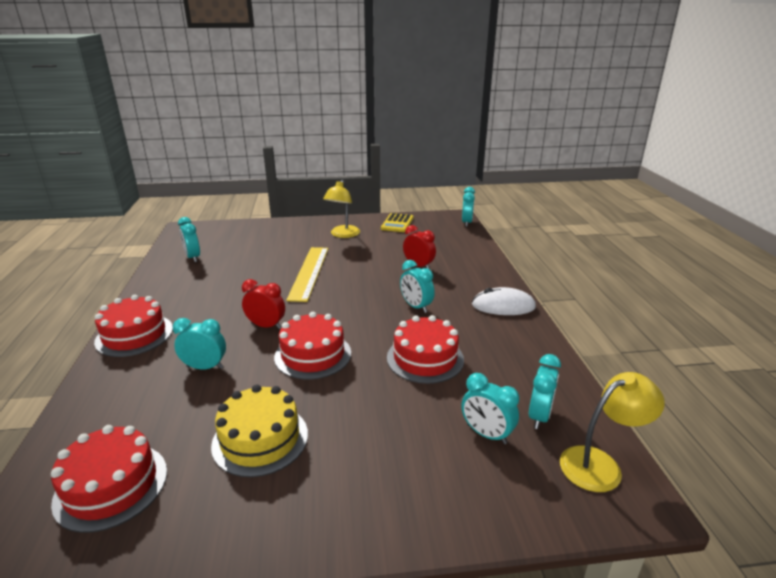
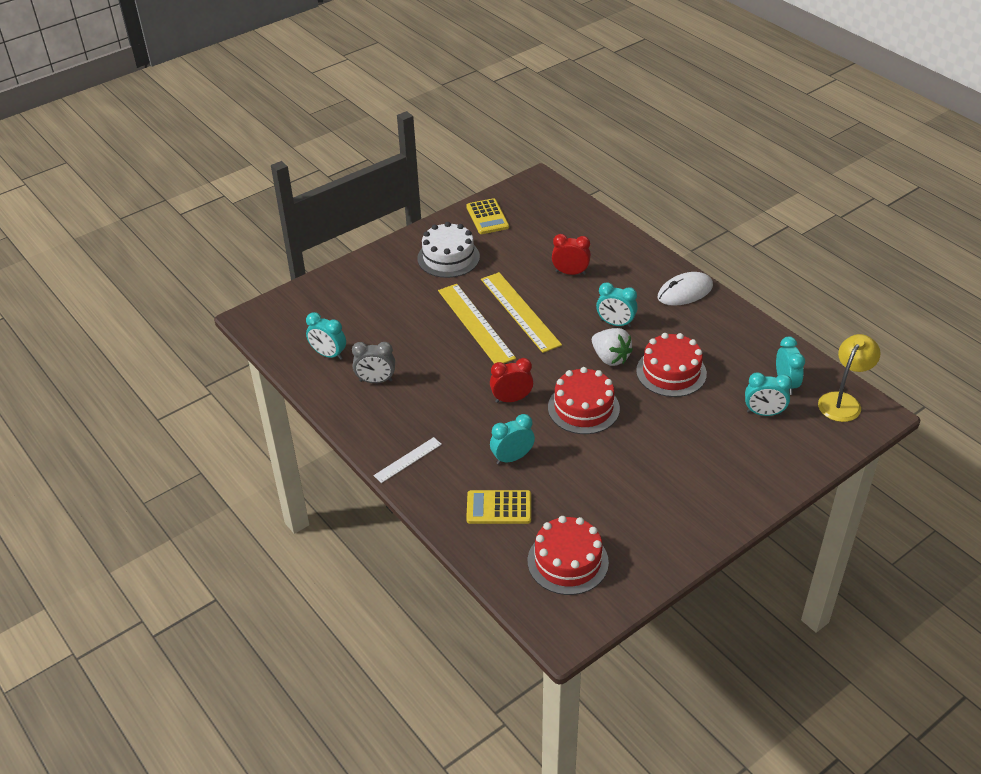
camera: 30 degrees left, 15 degrees up
red cake [94,295,173,357] -> white ruler [373,437,442,483]
yellow cake [211,384,308,477] -> none
yellow lamp [323,180,360,238] -> white cake [417,222,480,278]
turquoise clock [462,187,475,227] -> none
none -> grey clock [352,342,395,383]
none -> yellow calculator [466,490,531,524]
none -> yellow ruler [481,272,562,353]
none -> white strawberry [592,328,633,366]

